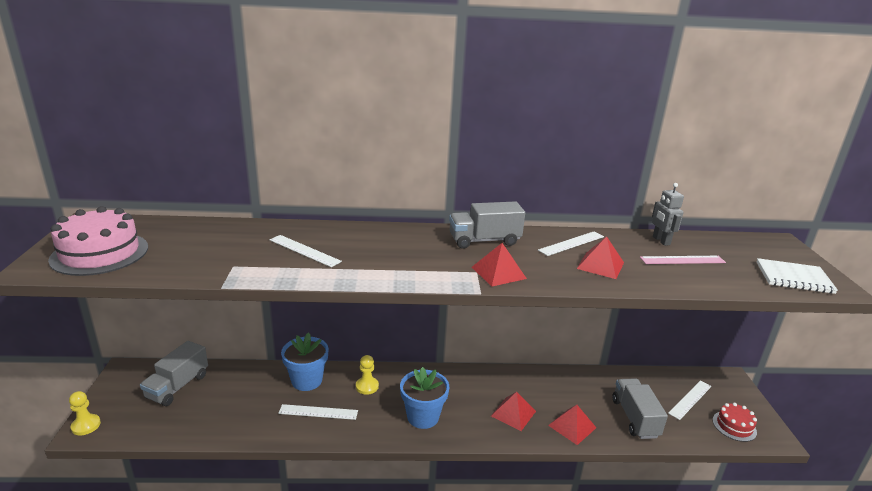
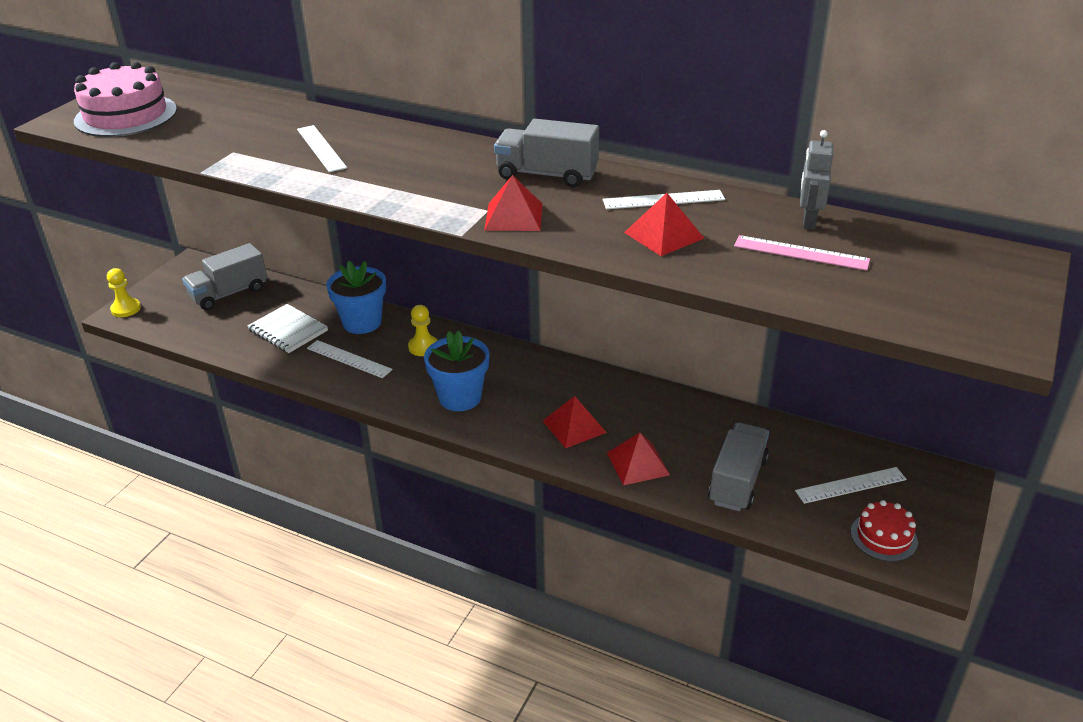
camera: 30 degrees right, 10 degrees up
white notebook [756,258,838,294] -> white notebook moved to [247,304,328,353]

